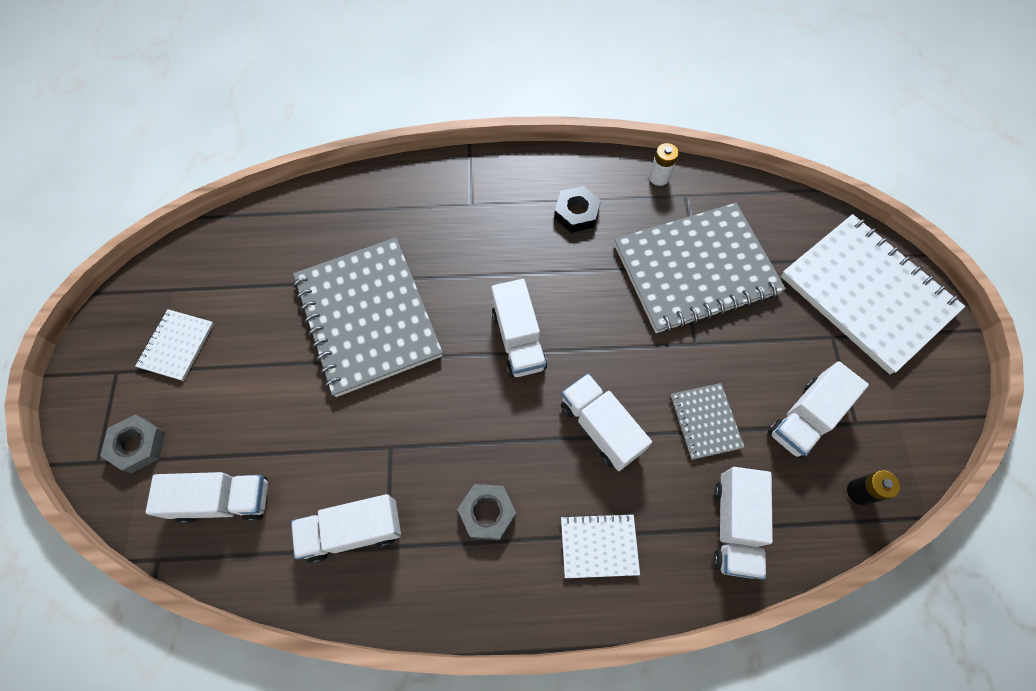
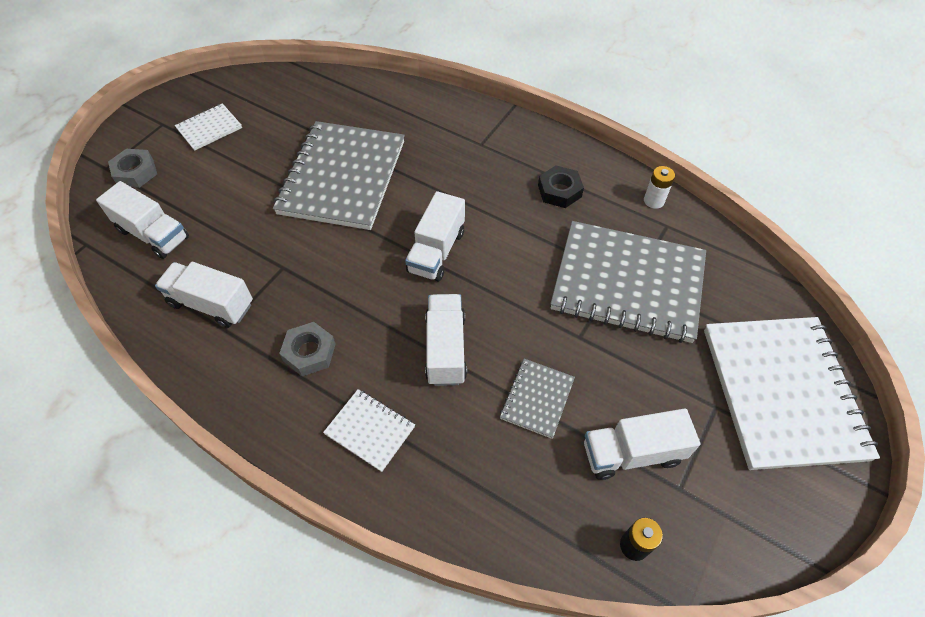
camera: 35 degrees right, 10 degrees down
white truck [713,467,773,580] -> none

